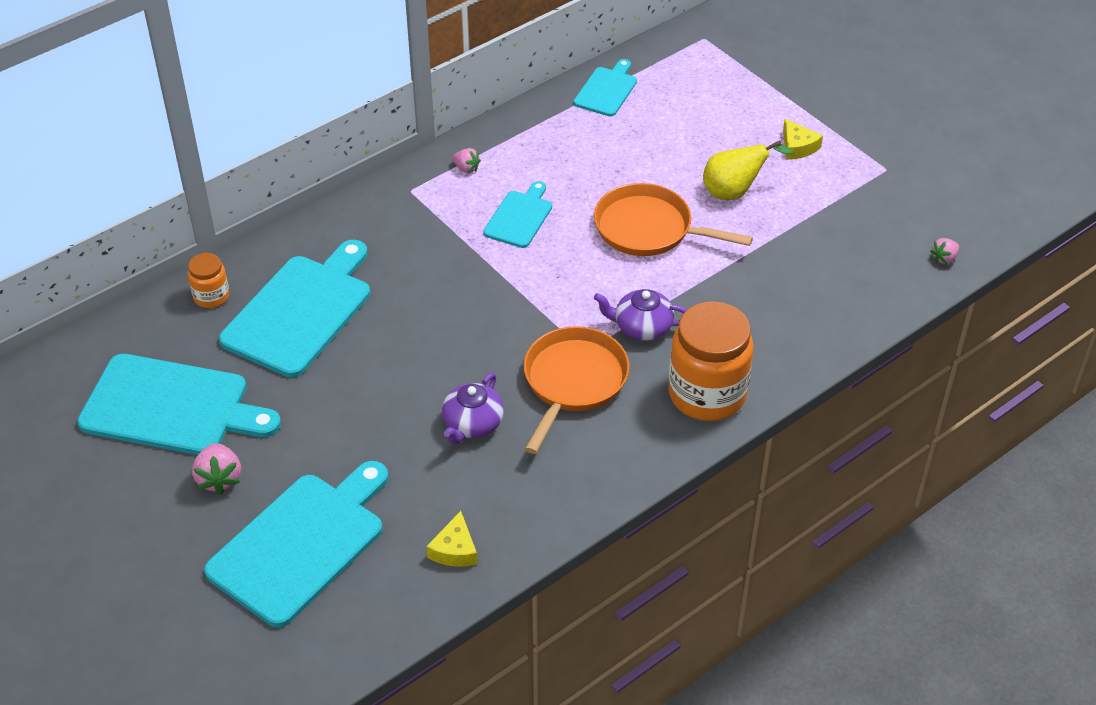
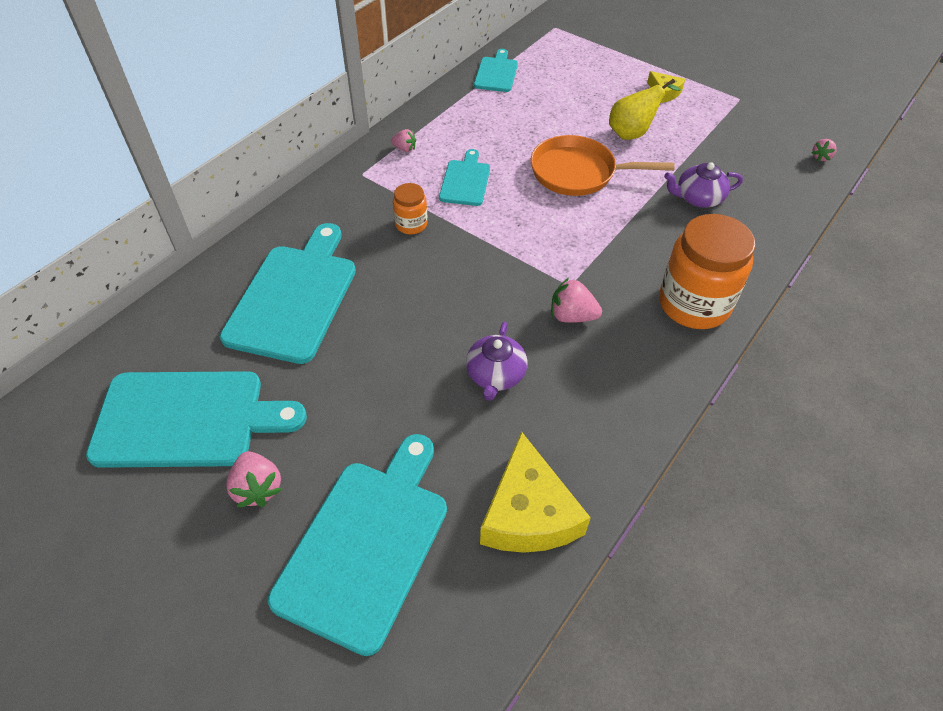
camera: 15 degrees left, 5 degrees up
orange jar [188,253,229,308] -> orange jar moved to [393,183,428,234]
yellow cheese [426,511,478,567] -> yellow cheese [480,431,591,553], size x1.94
orange pan [524,326,630,454] -> pink strawberry [551,278,602,323]
purple teapot [594,289,687,340] -> purple teapot moved to [664,162,743,208]

